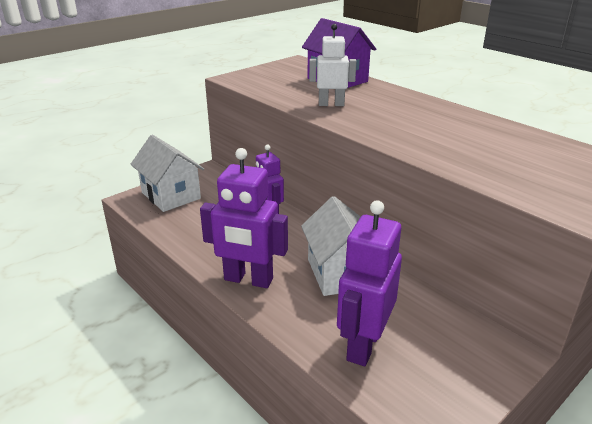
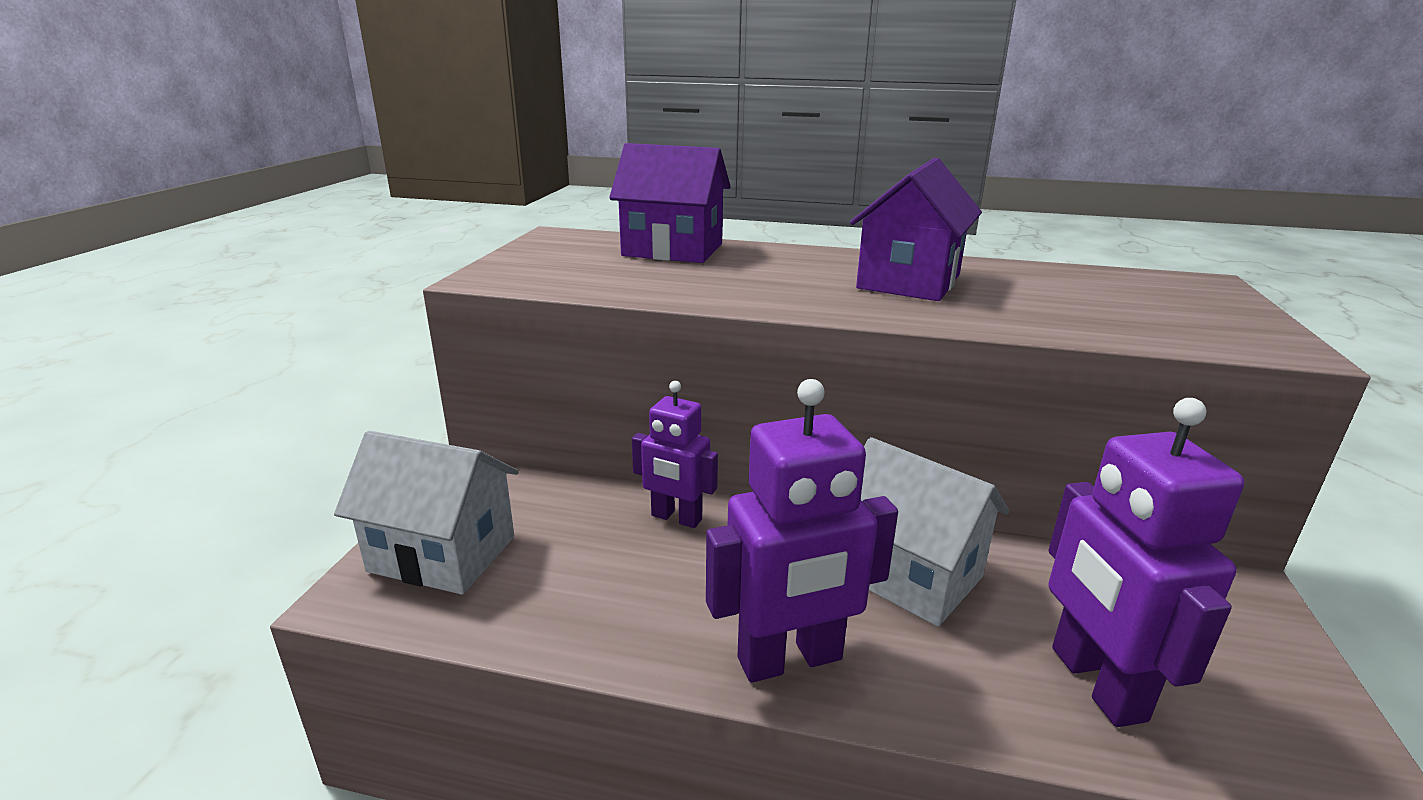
camera: 35 degrees left, 5 degrees down
white robot [309,24,356,106] -> none
none -> purple house [850,158,982,301]

